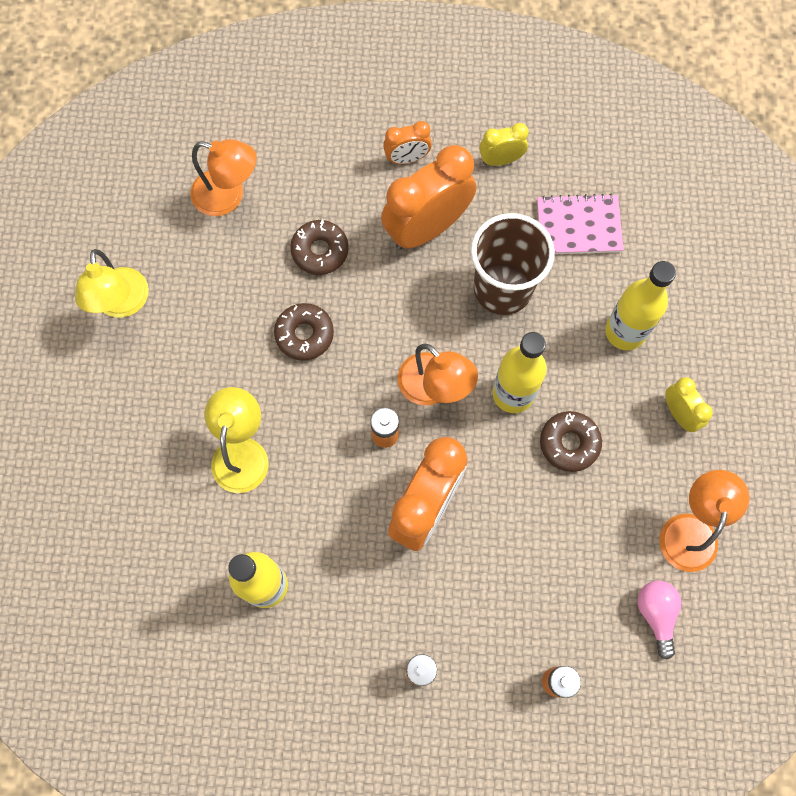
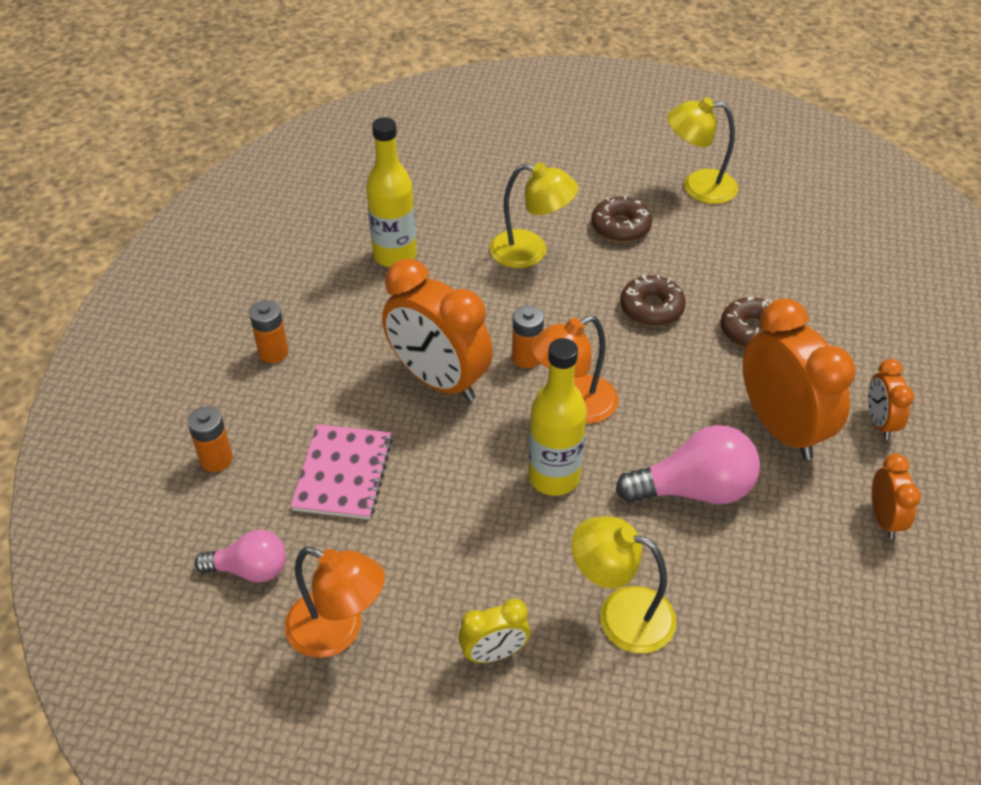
camera: 100 degrees right, 25 degrees down
orange lamp [190,139,257,216] -> none
brown cup [471,213,555,315] -> pink light bulb [616,425,760,504]
yellow clock [479,123,529,166] -> orange clock [872,453,921,539]
pink notebook [537,194,624,254] -> pink notebook moved to [291,424,393,520]
brown donut [540,411,602,472] -> brown donut moved to [591,196,652,243]
yellow bottle [605,261,676,350] -> yellow lamp [571,516,676,653]

